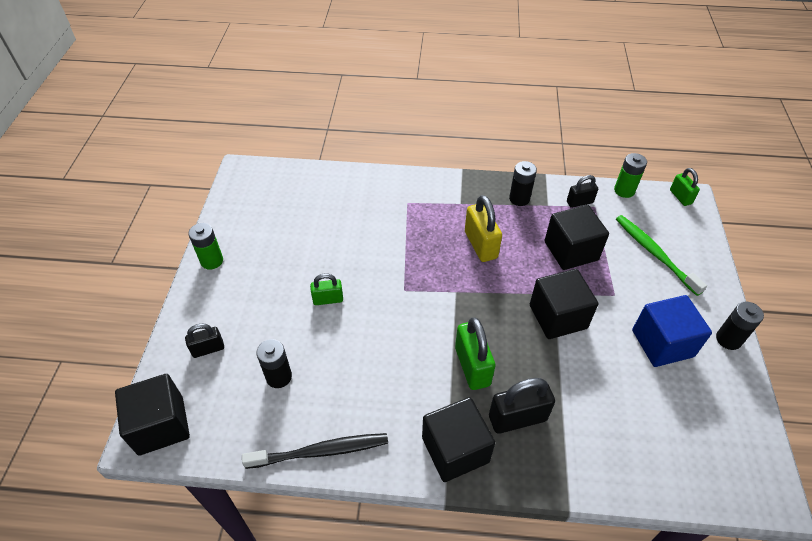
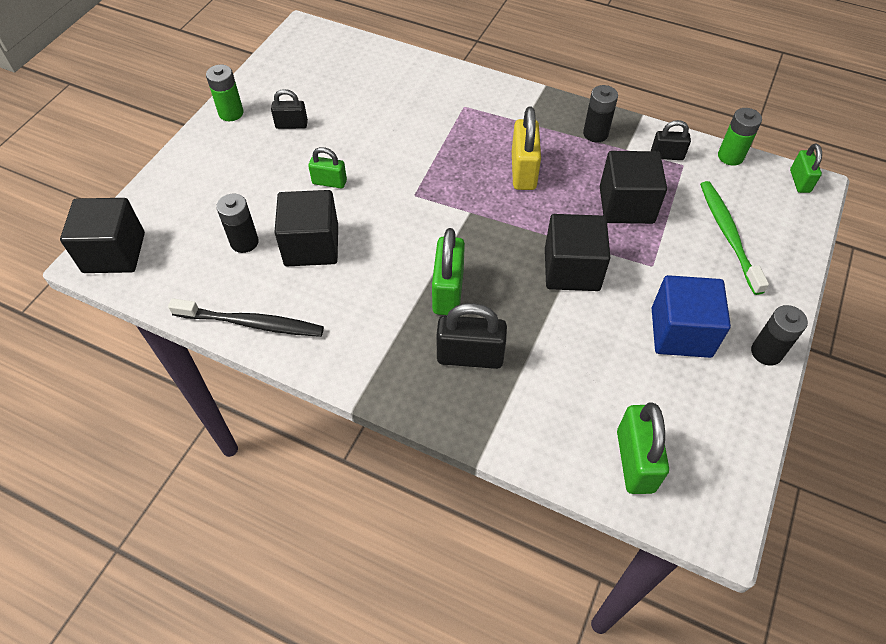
camera: 20 degrees right, 5 degrees up
black padlock [185,323,224,358] -> black padlock moved to [271,89,308,129]
black cube [422,397,495,482] -> black cube moved to [274,190,338,266]
none -> green padlock [617,402,669,494]

